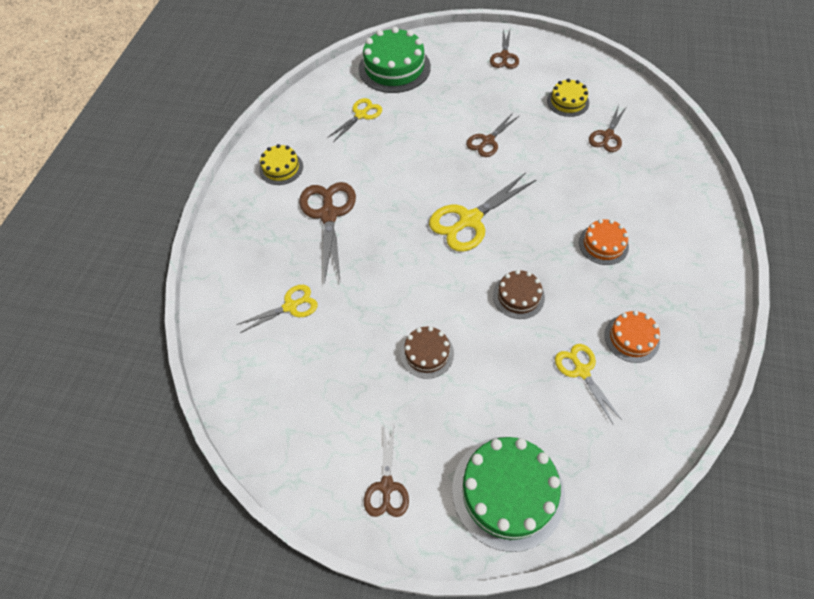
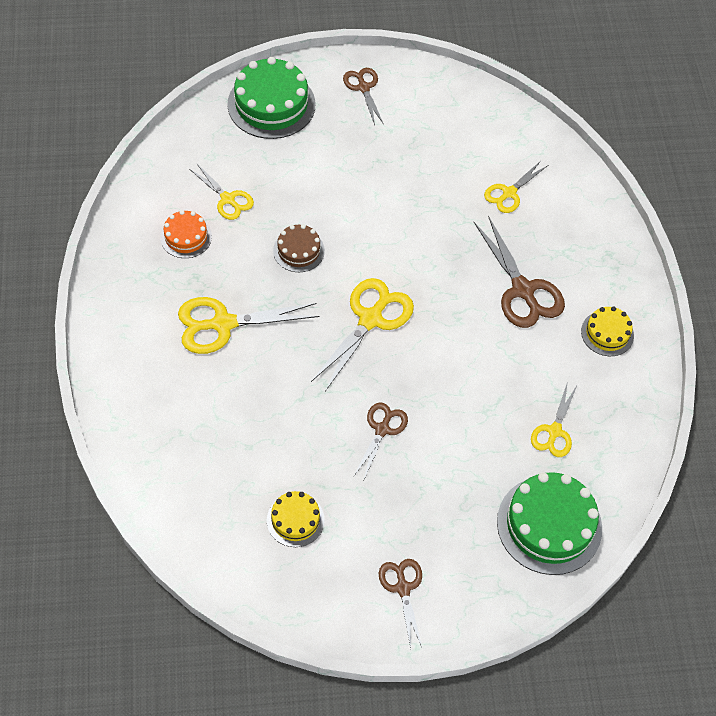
camera: 155 degrees right, 0 degrees up
brown cake [400,326,454,379] -> none
orange cake [579,219,629,265] -> yellow scissors [178,297,319,354]
brown scissors [589,105,627,152] -> none

